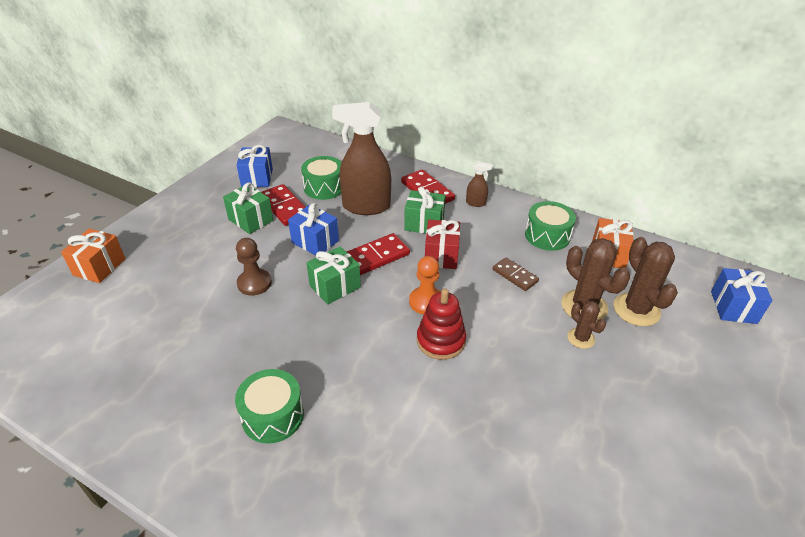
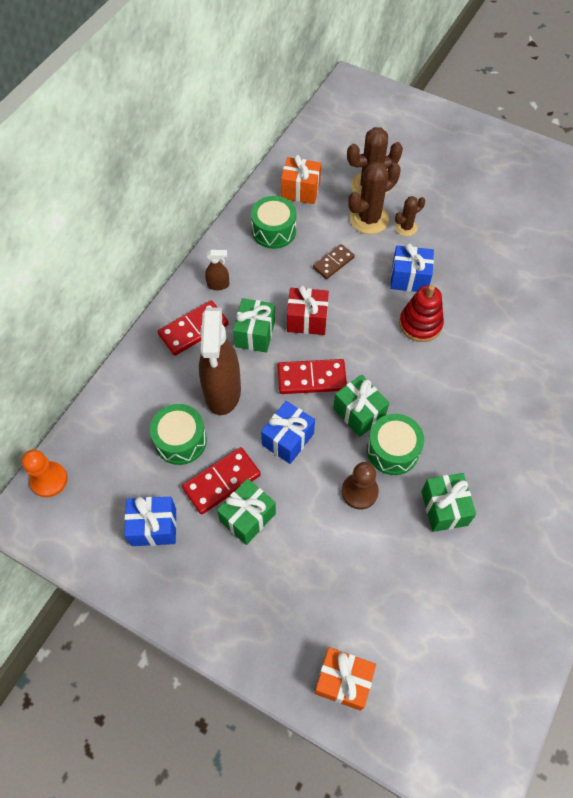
camera: 90 degrees left, 20 degrees up
green drum [235,369,304,444] -> green drum moved to [367,414,424,475]
red domino [347,233,410,275] -> red domino turned 60 degrees counterclockwise [278,359,347,394]
orange pawn [409,256,440,315] -> orange pawn moved to [22,450,68,497]
brown spray bottle [466,161,493,207] -> brown spray bottle turned 75 degrees clockwise [205,250,230,290]
blue gift [711,268,772,324] -> blue gift moved to [390,243,434,292]
none -> green gift [421,473,476,532]

